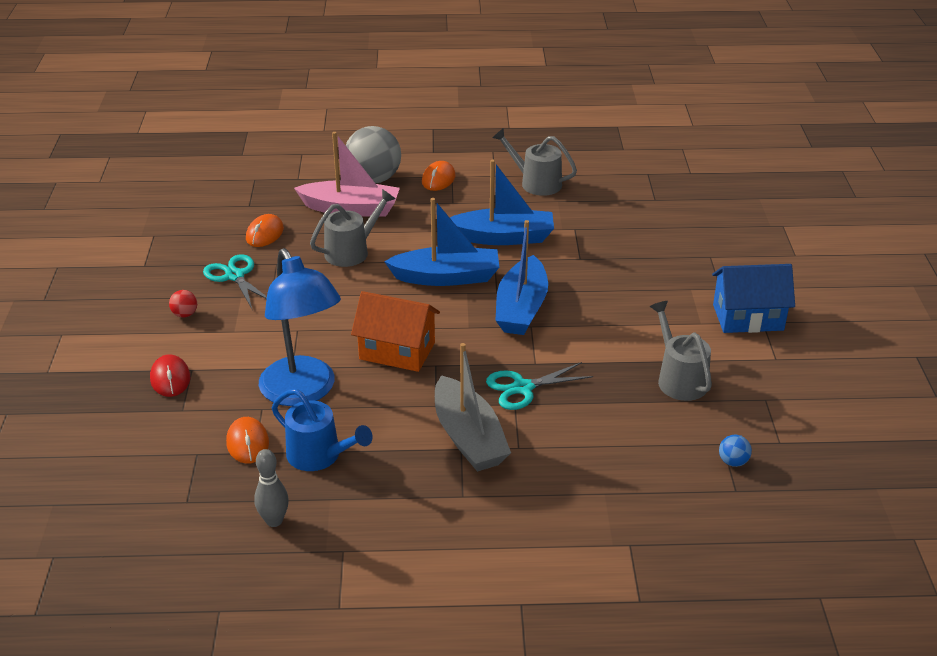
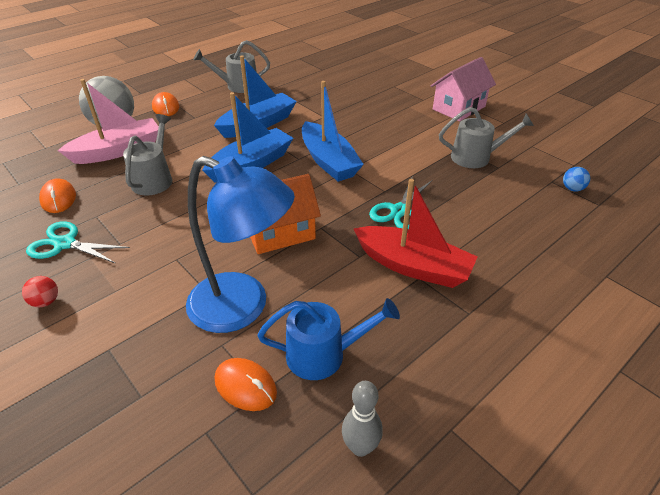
camera: 40 degrees left, 5 degrees up
red mouse [150,354,190,397] -> none
grey boat [435,343,511,472] -> red boat [354,179,477,288]
grey watering can [650,301,712,401] -> grey watering can turned 150 degrees clockwise [439,107,534,168]
blue house [712,264,795,333] -> pink house [431,57,496,121]

